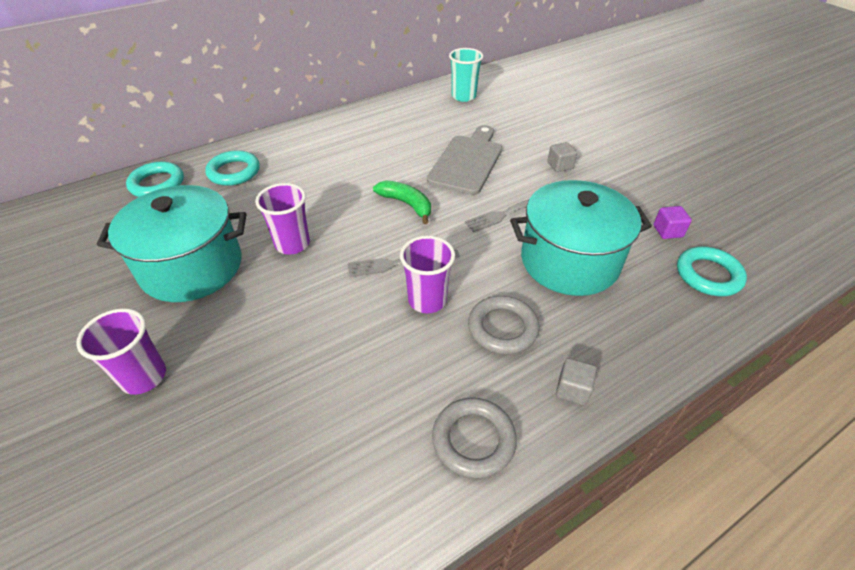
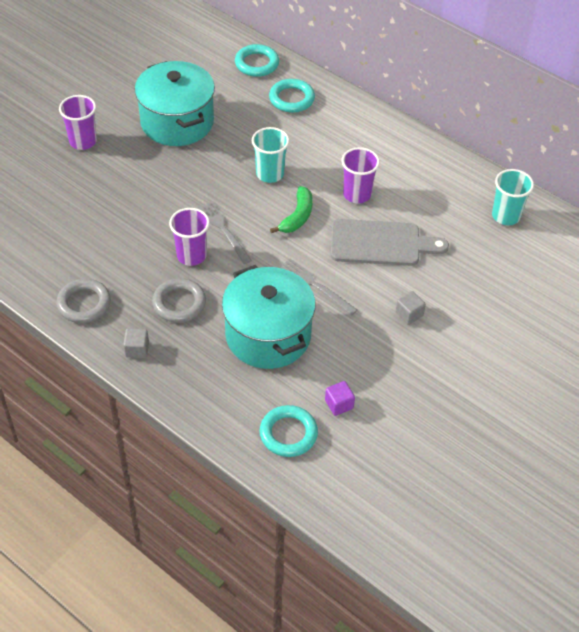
camera: 70 degrees right, 5 degrees up
purple cup [255,183,310,254] -> purple cup moved to [342,147,380,203]
none -> turquoise cup [252,127,289,183]

